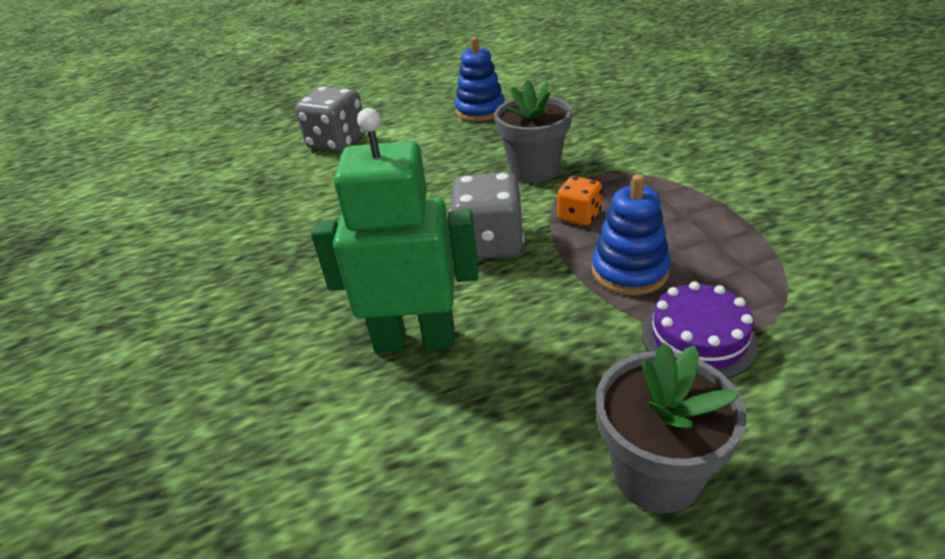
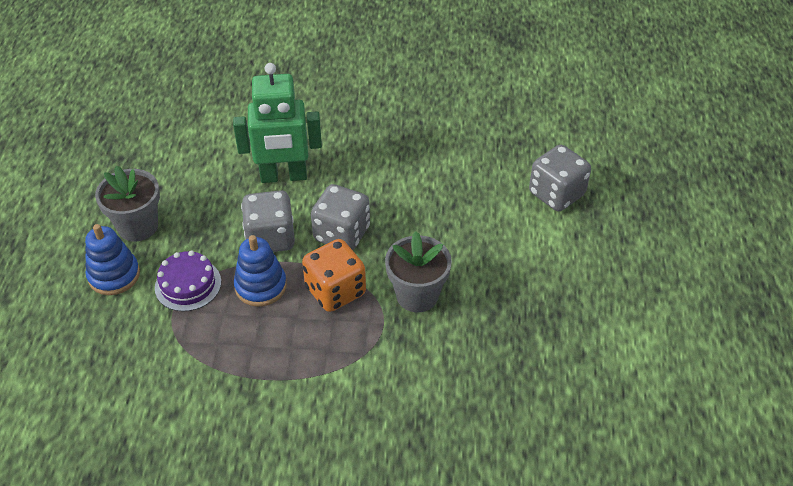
camera: 110 degrees right, 10 degrees up
green robot [311,108,479,353] -> green robot turned 60 degrees clockwise [233,63,322,183]
blue stacking toy [455,37,505,122] -> blue stacking toy moved to [85,224,140,295]
orange dice [557,176,602,226] -> orange dice [302,239,366,312], size x1.76
none -> grey dice [241,190,295,252]

